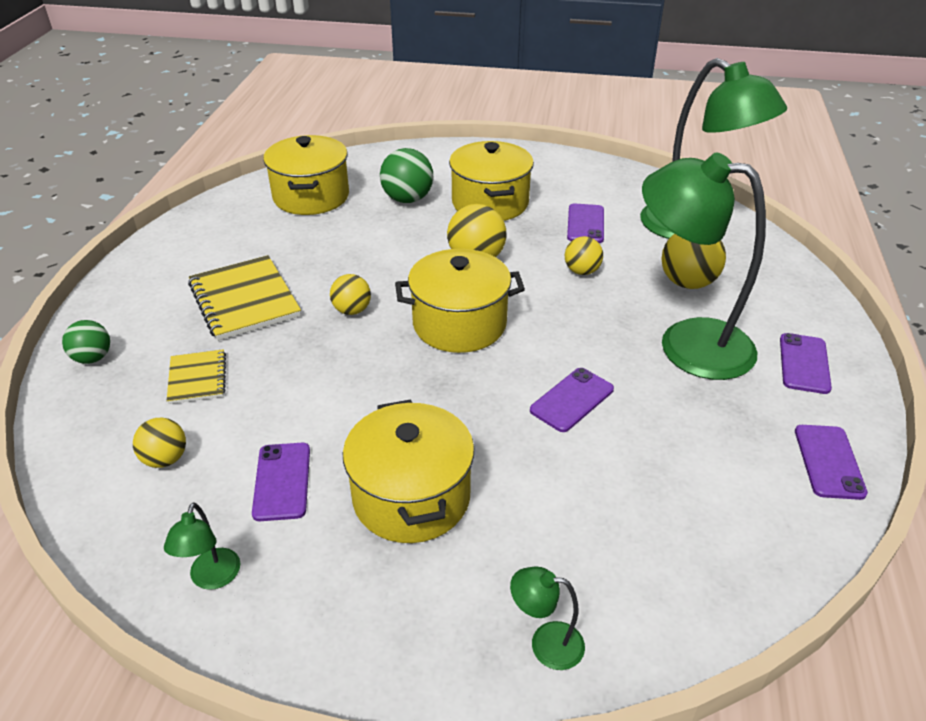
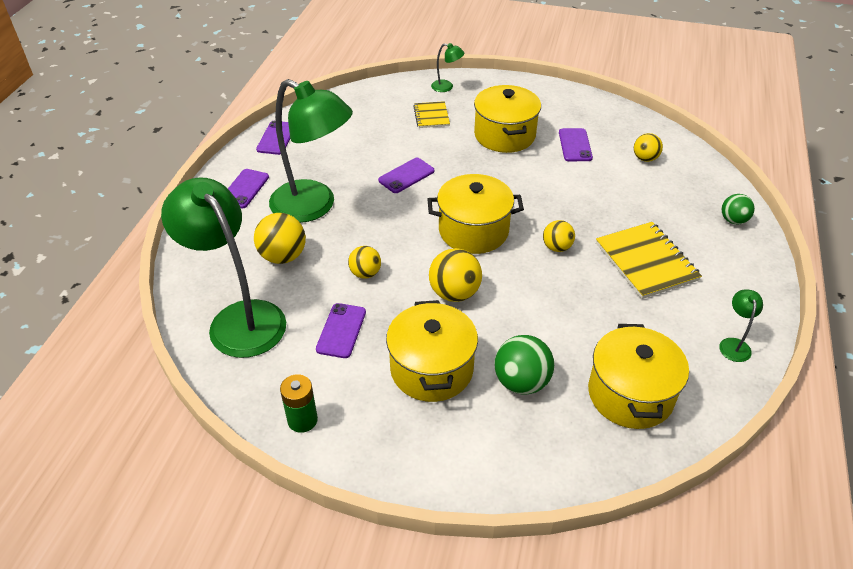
camera: 175 degrees left, 5 degrees up
green lamp [164,503,241,590] -> green lamp moved to [719,289,763,362]
yellow notebook [166,349,226,404] -> yellow notebook moved to [413,101,450,128]
none -> green battery [280,374,318,433]

